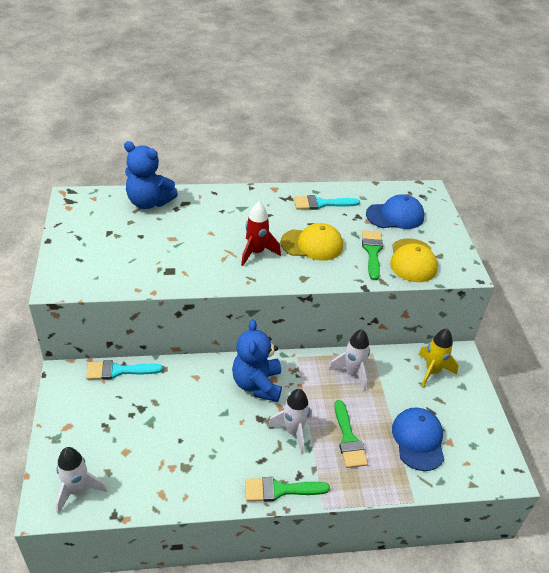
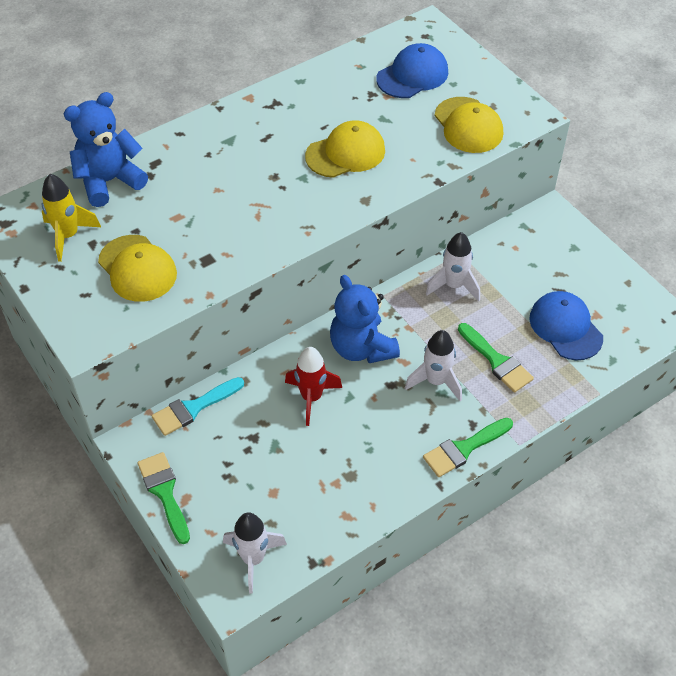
camera: 25 degrees left, 10 degrees up
blue teddy bear [124,141,178,209] -> blue teddy bear turned 150 degrees clockwise [64,92,148,207]
red rocket [241,202,281,266] -> red rocket moved to [285,347,342,426]
turquoise brush [294,195,360,210] -> none
green brush [362,230,383,280] -> green brush moved to [138,452,190,544]
yellow rocket [418,328,458,387] -> yellow rocket moved to [42,174,101,262]
none -> yellow cap [98,235,177,302]

